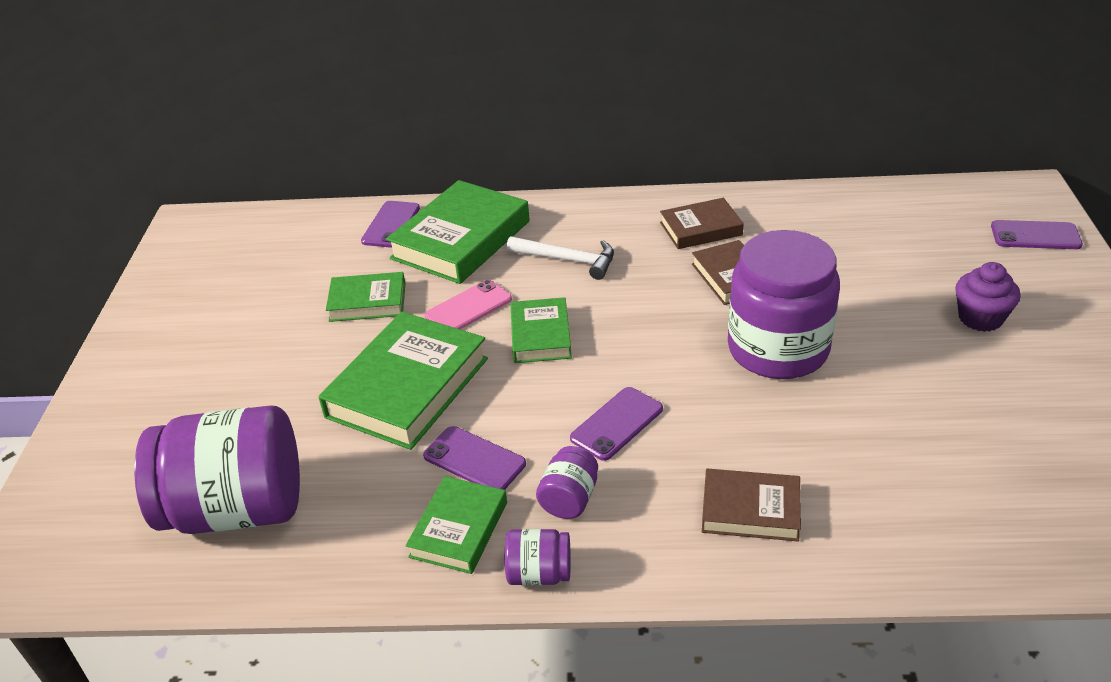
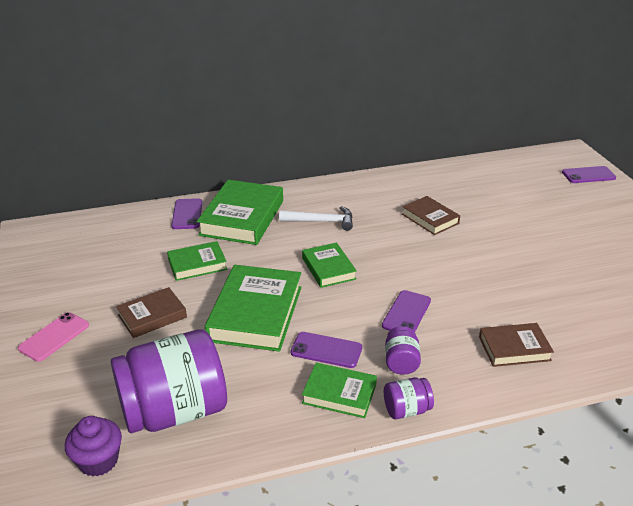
camera: 20 degrees left, 5 degrees down
green book [406,476,507,574] -> green book turned 75 degrees counterclockwise [302,363,377,418]
pink phone [425,280,512,329] -> pink phone moved to [18,312,89,362]
brown book [660,198,744,249] -> brown book moved to [116,287,187,338]
purple jar [728,230,840,379] -> none
purple cupcake [955,262,1021,332] -> purple cupcake moved to [65,416,122,477]

